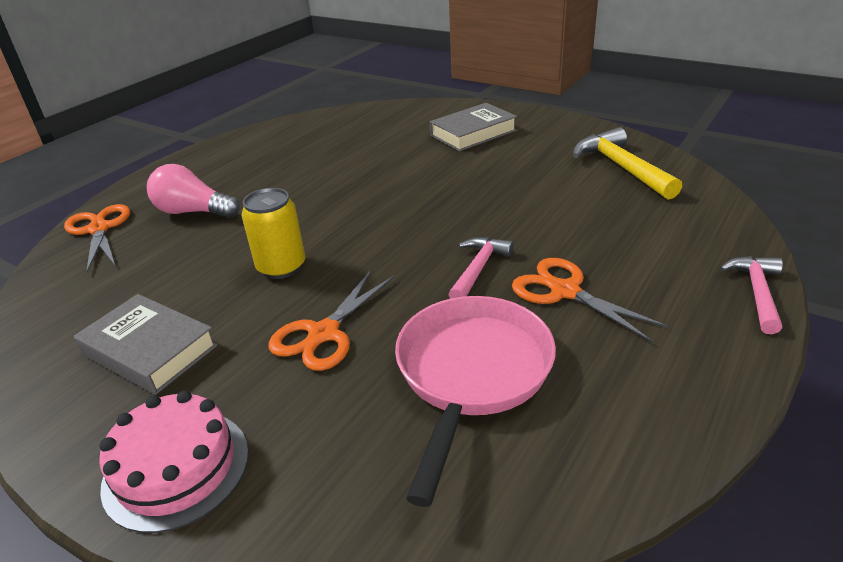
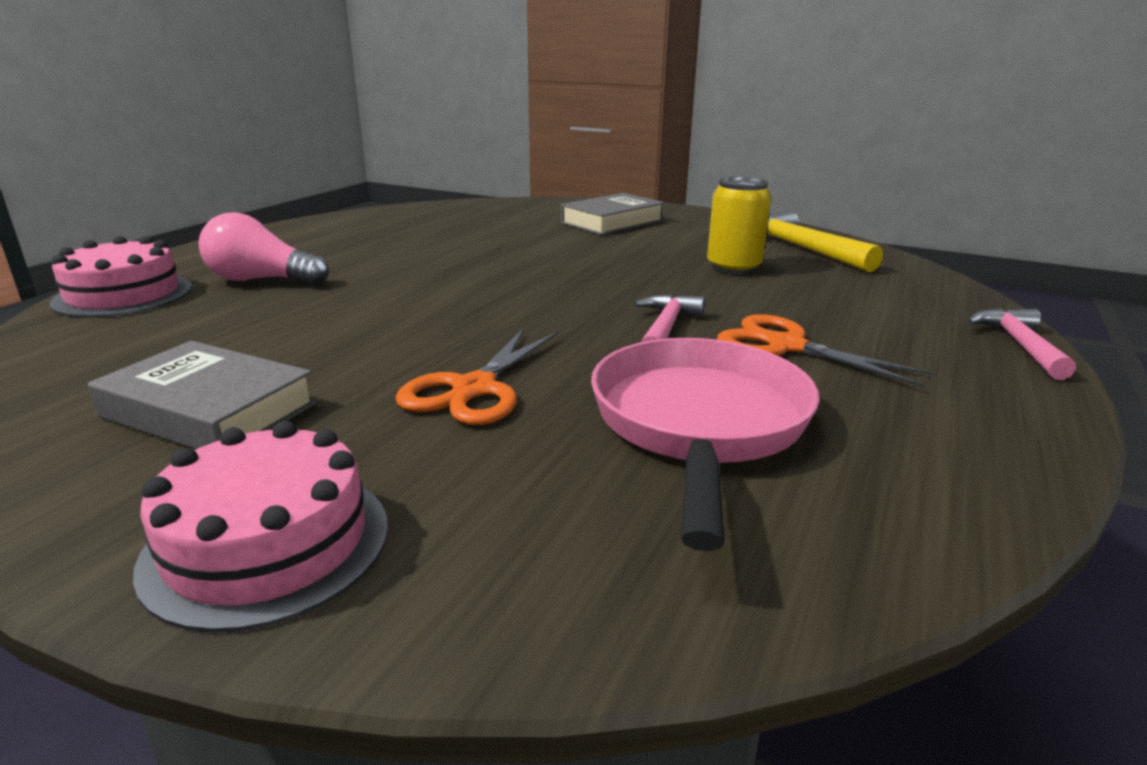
camera: 10 degrees left, 10 degrees down
orange scissors [64,204,130,272] -> pink cake [50,236,192,318]
yellow can [241,188,306,279] -> yellow can moved to [707,177,771,275]

